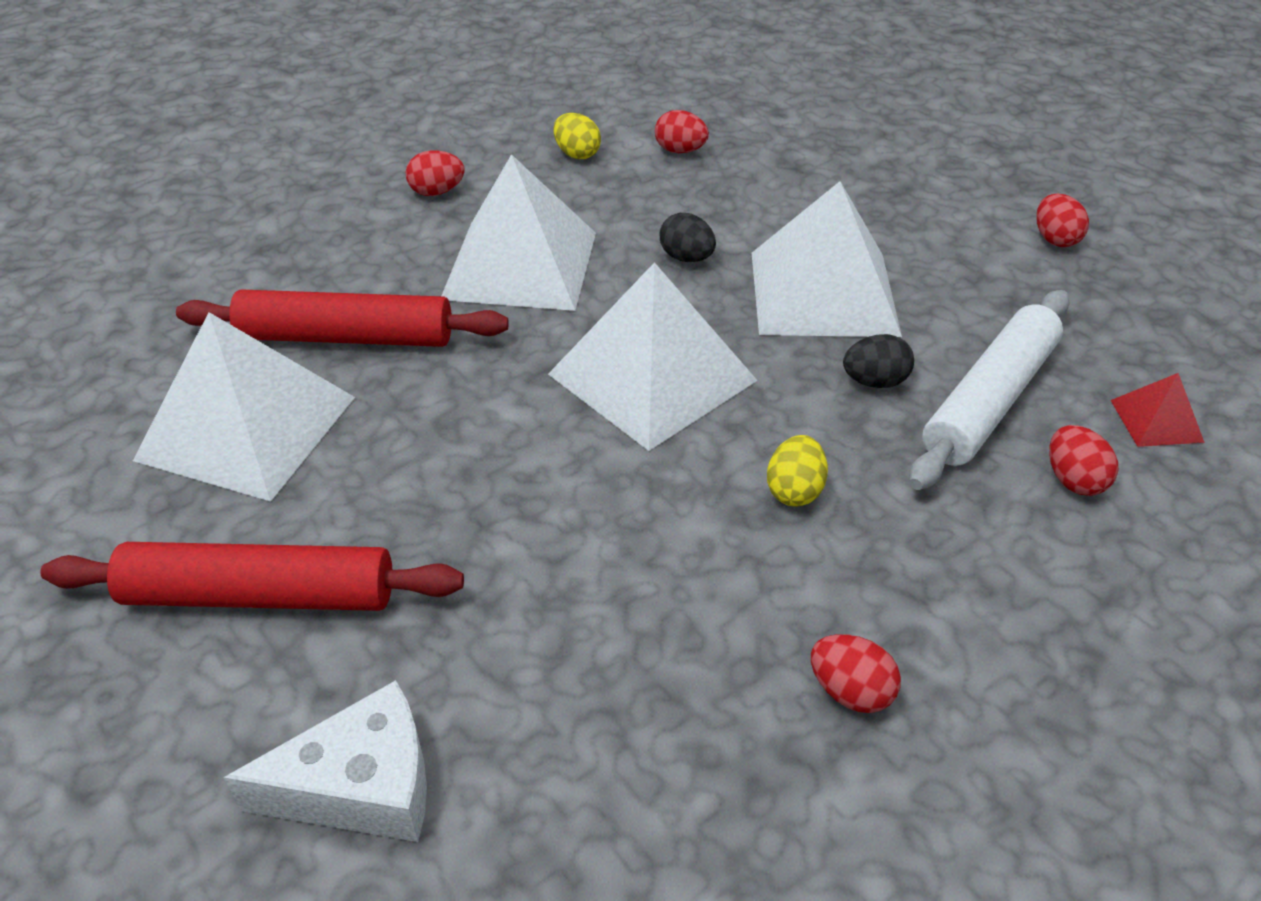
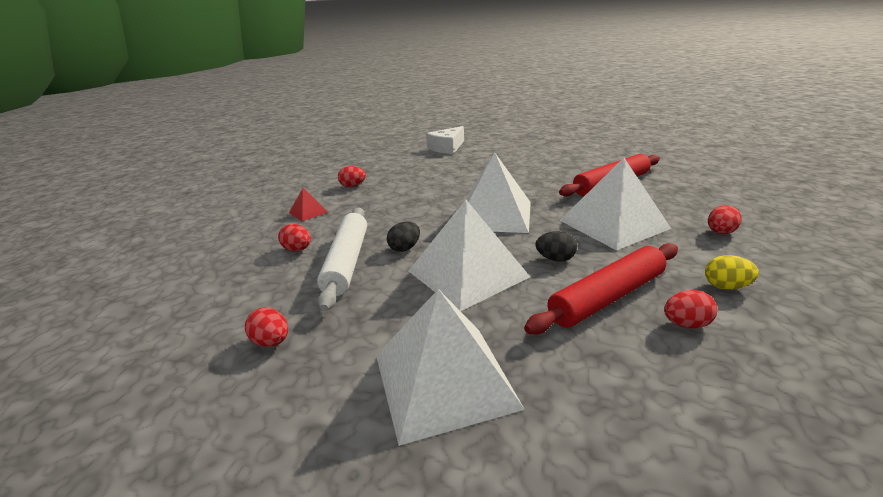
camera: 145 degrees right, 15 degrees down
red rolling pin [40,542,464,611] -> red rolling pin moved to [524,243,678,334]
white pyramid [133,312,355,502] -> white pyramid moved to [376,289,525,446]
yellow egg [767,435,828,507] -> none
red egg [1036,194,1089,247] -> red egg moved to [245,307,288,347]
red pyramid [1111,373,1205,447] -> red pyramid moved to [289,188,328,221]

